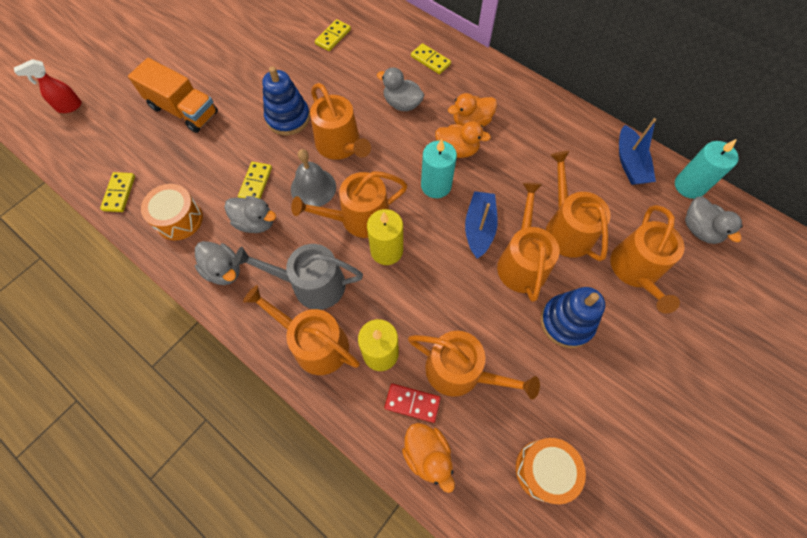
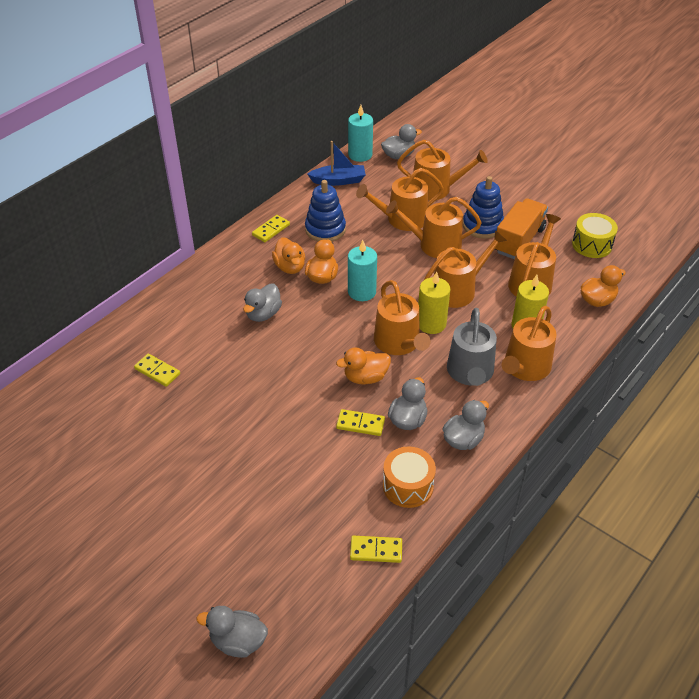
camera: 90 degrees left, 20 degrees down
red spray bottle [14,59,82,113] -> grey duck [197,606,268,658]
orange truck [128,58,218,133] -> orange truck moved to [495,198,548,259]
blue stacking toy [262,66,310,135] -> blue stacking toy moved to [305,180,346,242]
grey bell [291,149,336,207] -> orange duck [336,347,391,385]
orange watering can [310,83,371,160] -> orange watering can moved to [424,230,507,308]
red domino [384,384,441,423] -> none
yellow domino [411,43,451,74] -> yellow domino moved to [252,215,290,242]
blue boat [465,191,498,259] -> none
orange drum [516,438,586,504] -> yellow drum [572,213,618,258]

